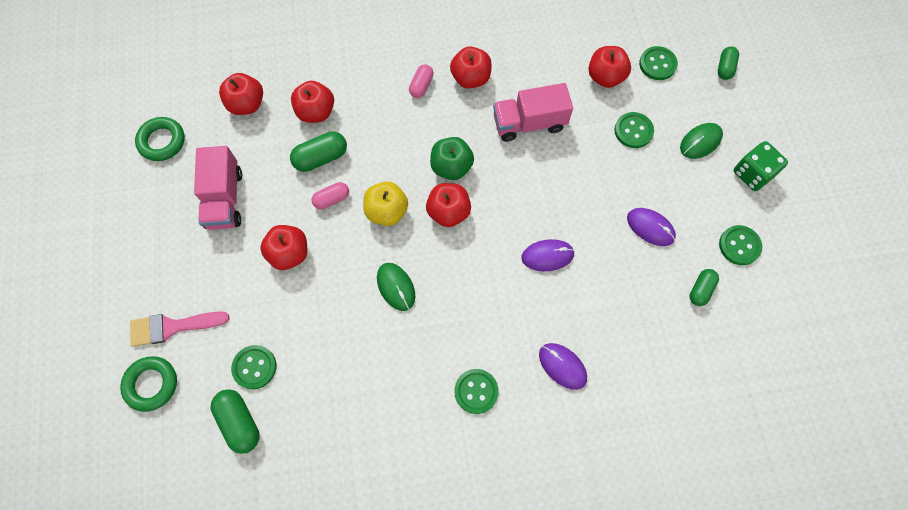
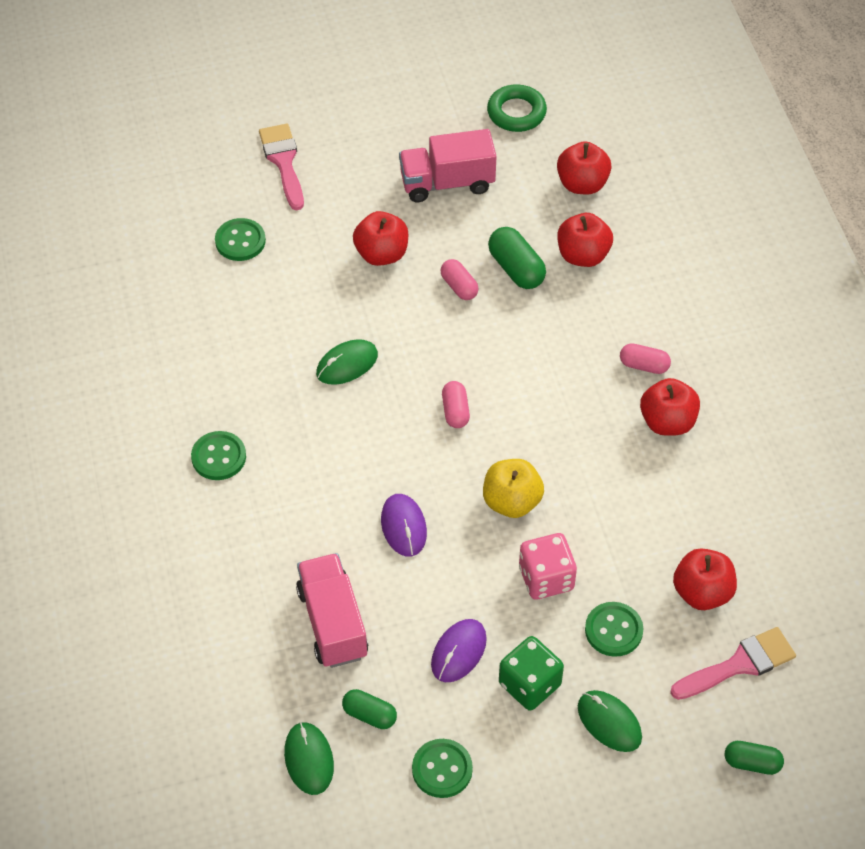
camera: 85 degrees right, 15 degrees down
green ring [120,356,177,412] -> none
green capsule [211,389,260,454] -> none
yellow apple [363,182,408,226] -> yellow apple moved to [483,459,544,518]
red apple [426,183,471,227] -> pink capsule [442,381,470,428]
green apple [430,137,474,180] -> none
pink truck [493,83,573,142] -> pink truck moved to [296,553,368,668]
purple mouse [539,343,587,390] -> none
green button [639,46,678,80] -> pink brush [670,627,796,700]
green dice [734,141,788,191] -> green dice moved to [499,636,564,711]
none -> green mouse [284,722,334,795]
none -> pink dice [519,533,577,600]

